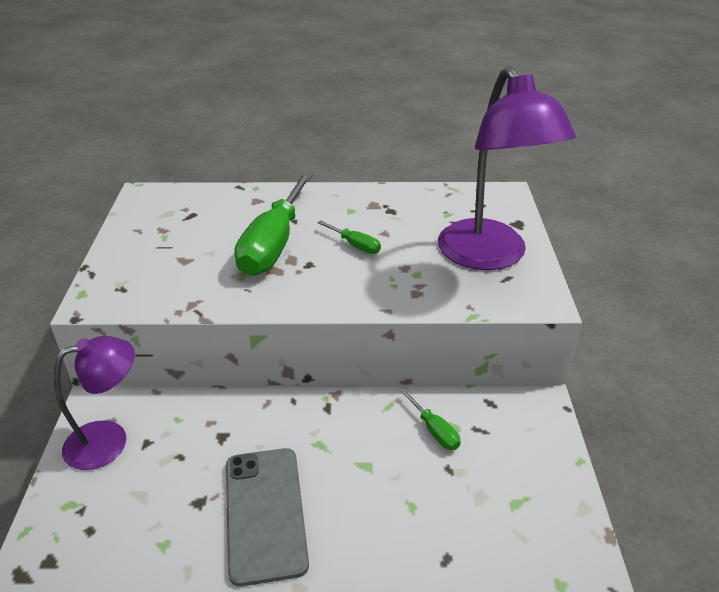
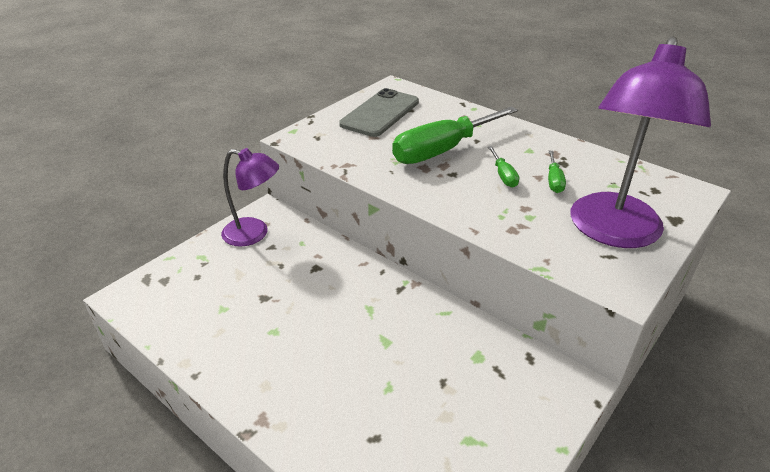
camera: 40 degrees right, 0 degrees up
grey phone [226,448,309,587] -> grey phone moved to [339,88,419,137]
green screwdriver [400,389,461,450] -> green screwdriver moved to [548,151,566,193]

